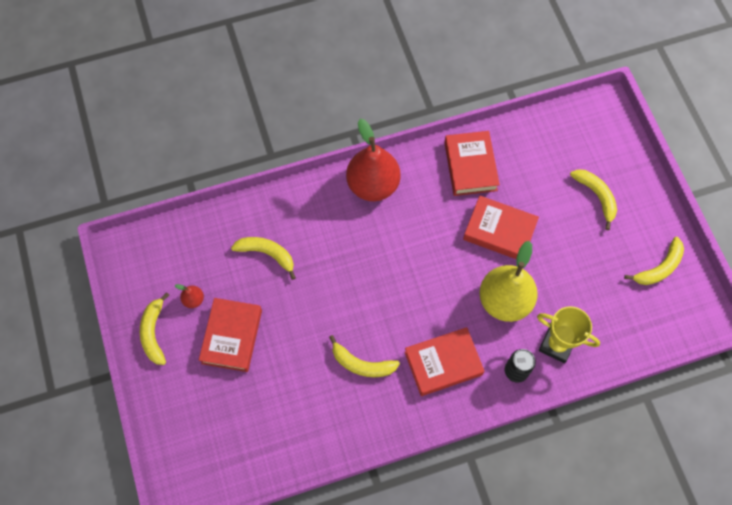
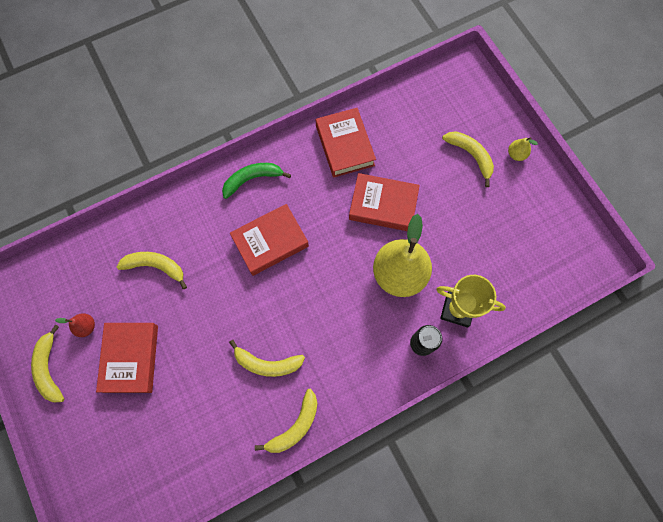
camera: 10 degrees left, 5 degrees up
red pear [346,119,401,201] -> green banana [222,163,291,199]
red book [405,327,485,396] -> red book moved to [230,204,309,276]
yellow banana [624,237,684,285] -> yellow banana moved to [255,389,317,453]
none -> yellow pear [508,137,538,161]

